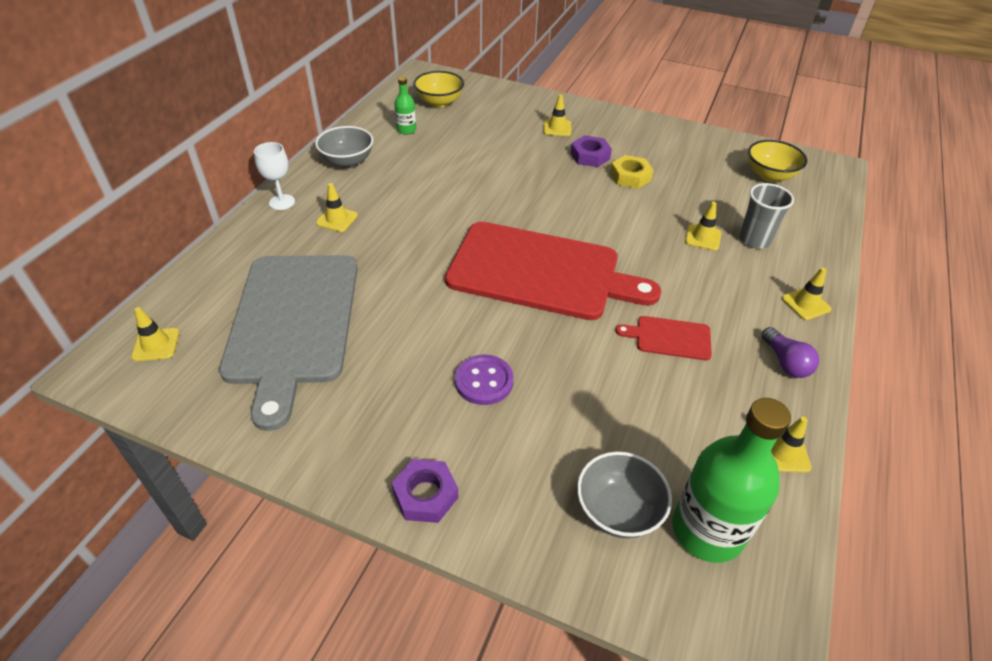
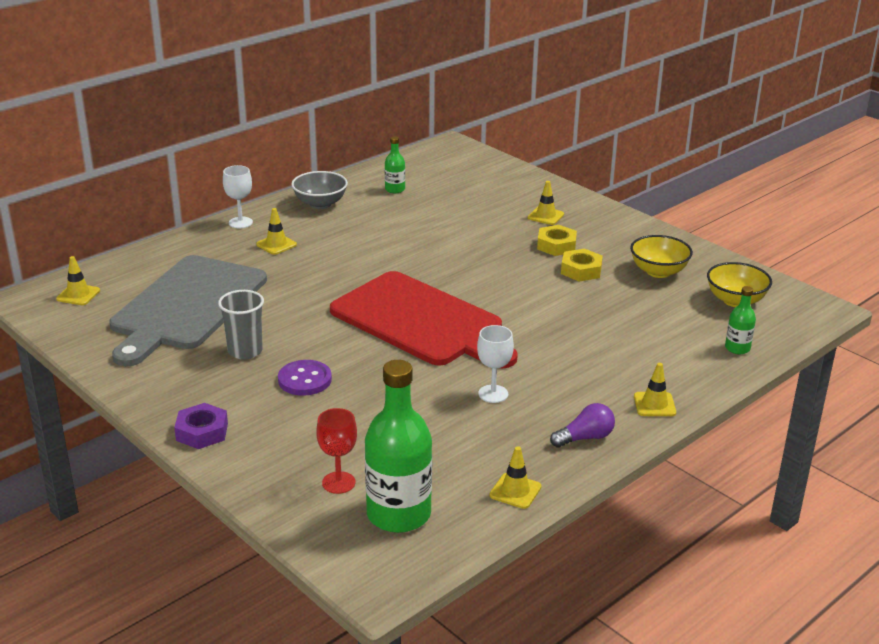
camera: 25 degrees right, 15 degrees down
yellow bowl [413,71,464,108] -> yellow bowl moved to [630,235,693,278]
purple nut [571,135,612,167] -> yellow nut [537,225,577,256]
grey bowl [577,451,672,538] -> red goblet [316,408,357,494]
red cutting board [616,316,712,360] -> white goblet [477,325,514,403]
yellow traffic cone [685,202,721,251] -> none
grey cup [739,183,794,249] -> grey cup moved to [218,290,264,359]
purple light bulb [762,327,819,378] -> purple light bulb turned 120 degrees counterclockwise [550,403,615,448]
none -> green bottle [725,286,756,354]

